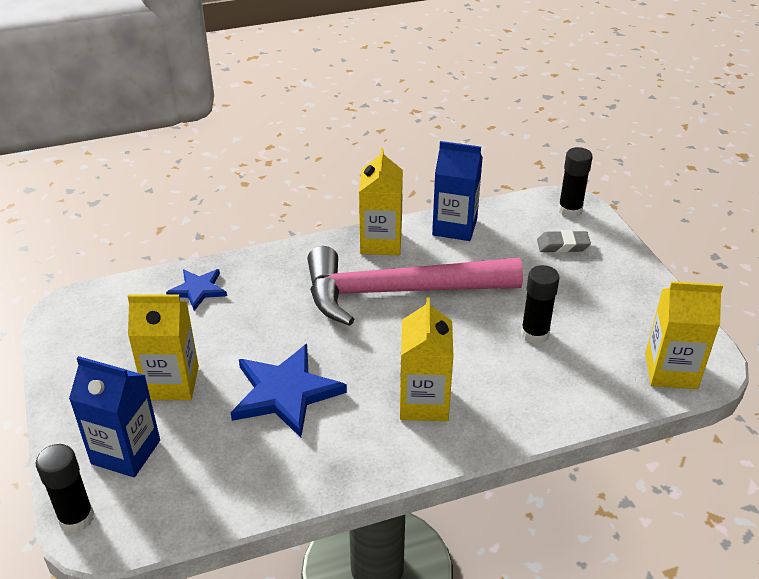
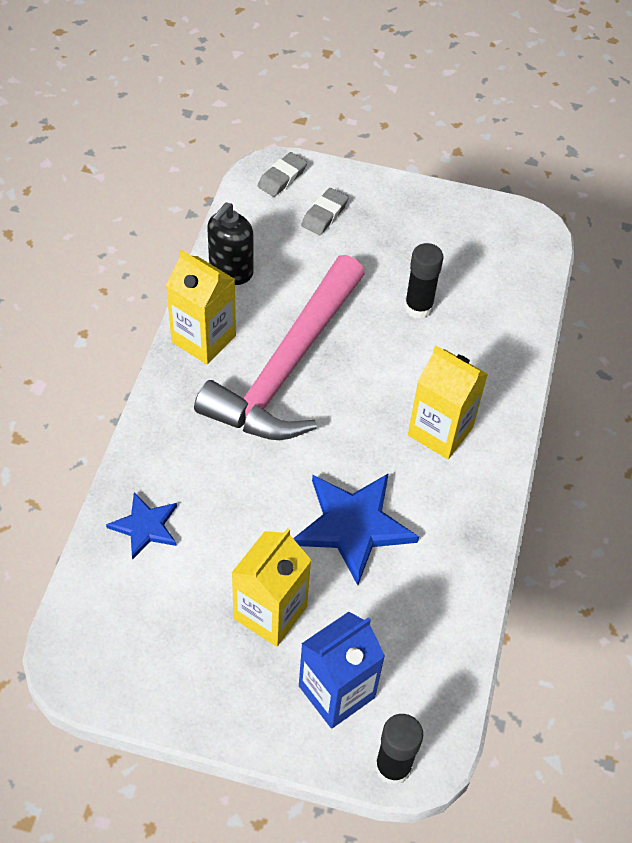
camera: 60 degrees left, 15 degrees up
blue carton [432,141,483,241] -> black soap dispenser [207,202,253,285]
black glue stick [558,147,593,218] -> grey eraser [257,152,307,197]
yellow carton [645,281,723,389] -> none

